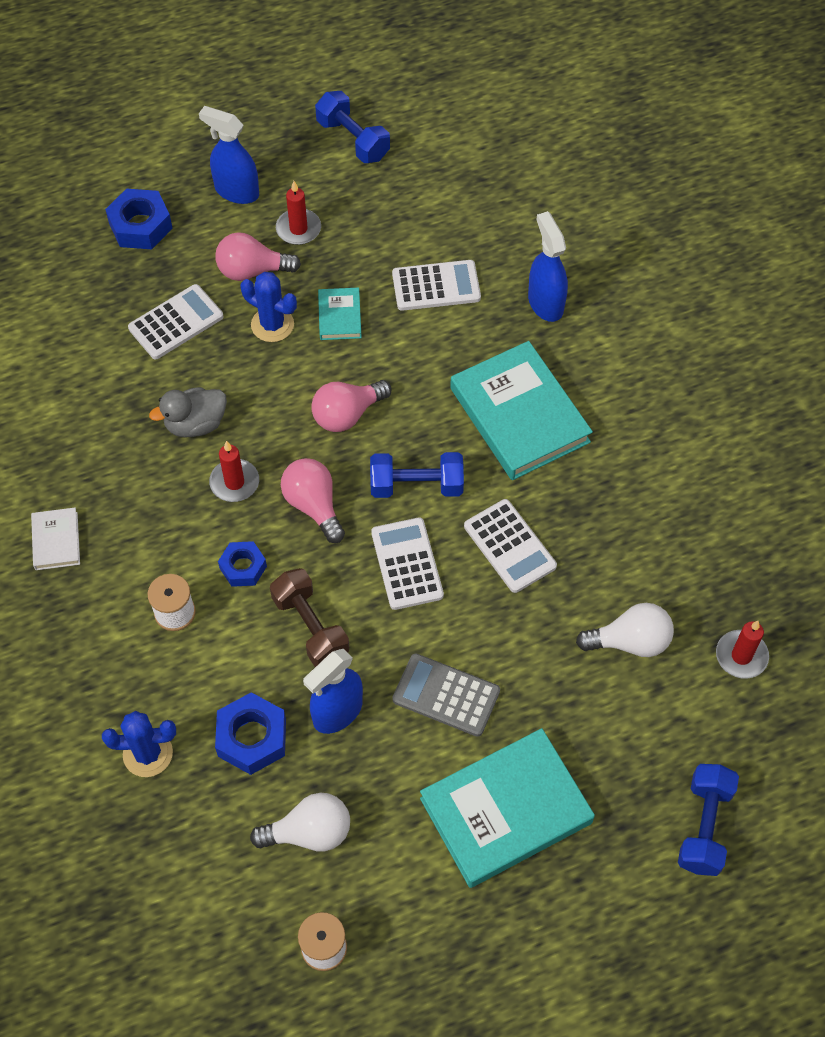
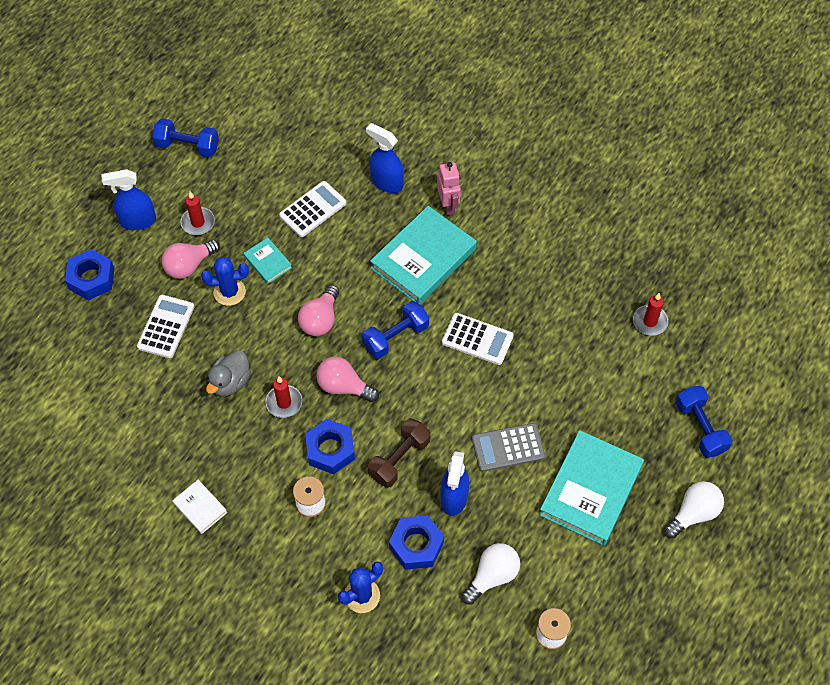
camera: 35 degrees left, 0 degrees up
blue nut [218,541,267,587] -> blue nut [305,419,355,474], size x1.54
brown dumbbell [270,568,349,667] -> brown dumbbell turned 75 degrees counterclockwise [368,418,431,488]
white calculator [371,517,444,610] -> none
turquoise book [450,341,593,480] -> turquoise book turned 75 degrees counterclockwise [370,206,477,304]
white light bulb [576,603,674,657] -> white light bulb moved to [664,481,724,538]
none -> pink robot [437,162,461,215]

